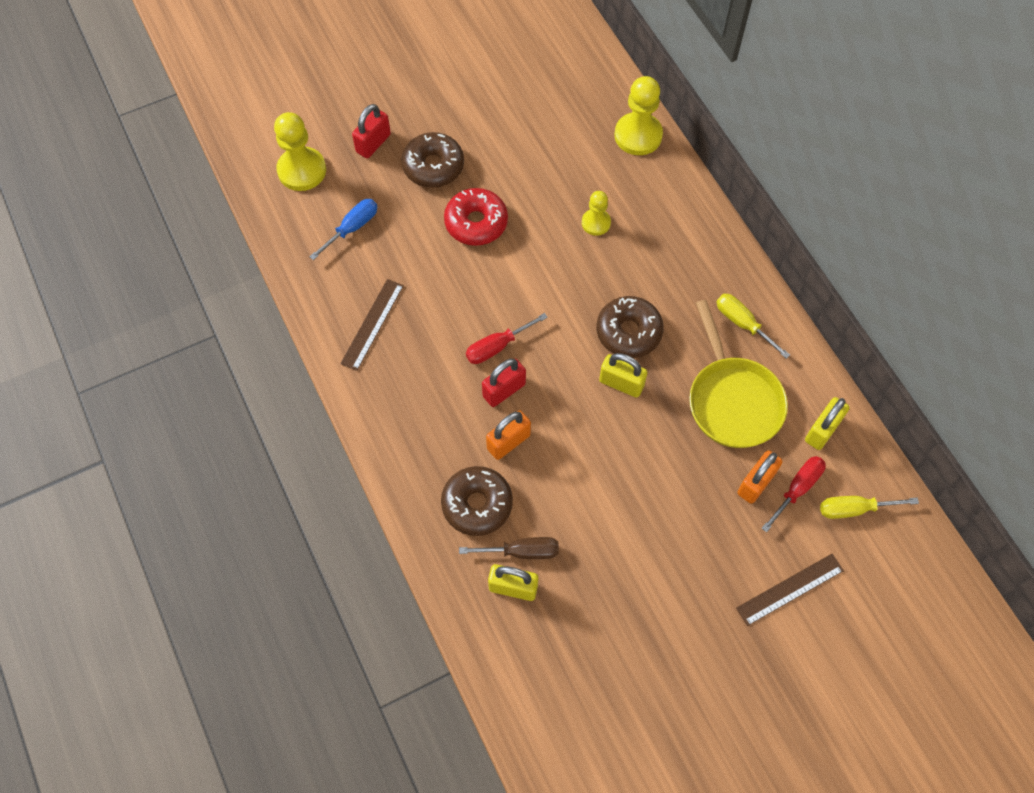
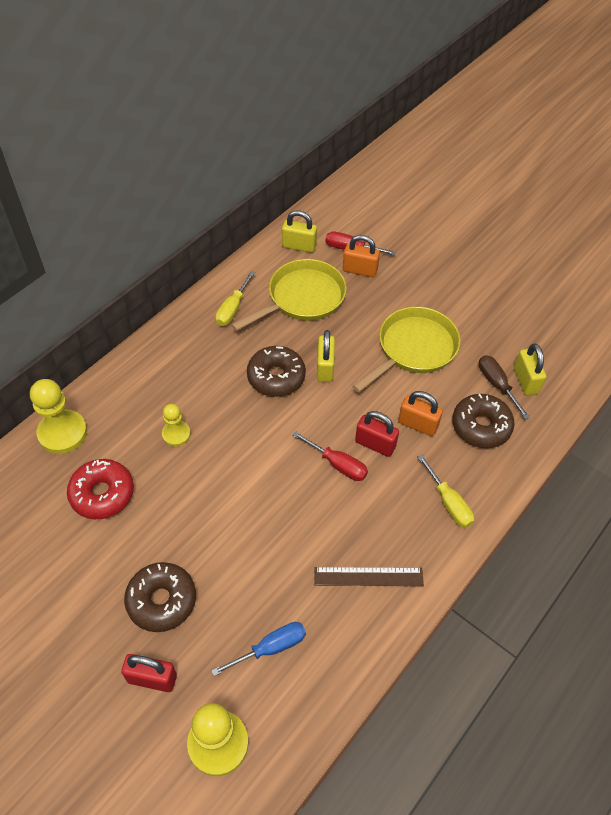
camera: 115 degrees left, 10 degrees down
blue screwdriver [309,199,377,260] -> blue screwdriver turned 135 degrees clockwise [211,622,306,676]
red donut [444,188,508,246] -> red donut moved to [67,459,134,519]
brown ruler [736,554,844,626] -> none
yellow screwdriver [820,496,919,519] -> yellow screwdriver moved to [418,455,474,528]
none -> yellow pan [352,307,461,392]

